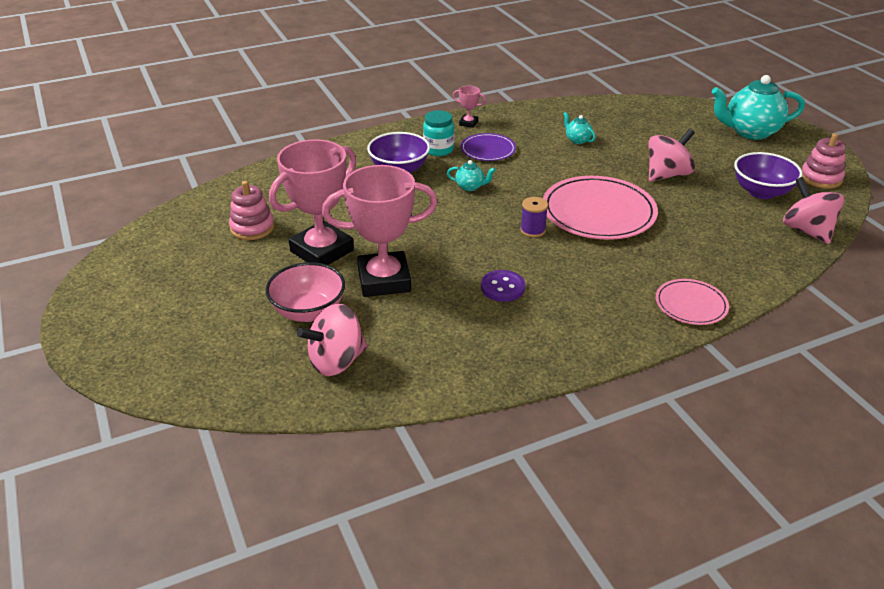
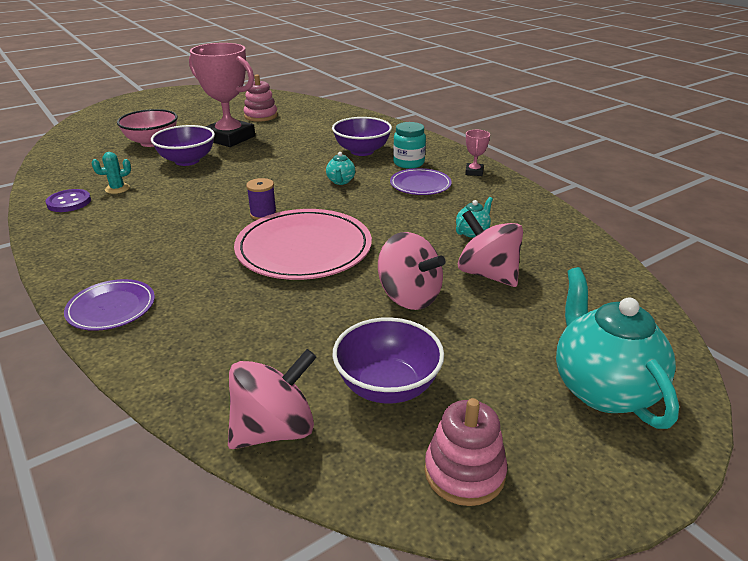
camera: 80 degrees right, 5 degrees down
pink spinning top [297,304,368,376] -> pink spinning top moved to [458,210,523,287]
pink trophy [322,165,438,297] -> purple bowl [151,125,215,166]
purple button [481,270,525,302] -> purple button moved to [46,189,91,212]
pink plate [656,279,729,325] -> purple plate [64,279,155,331]
none -> turquoise cactus [92,152,131,194]

